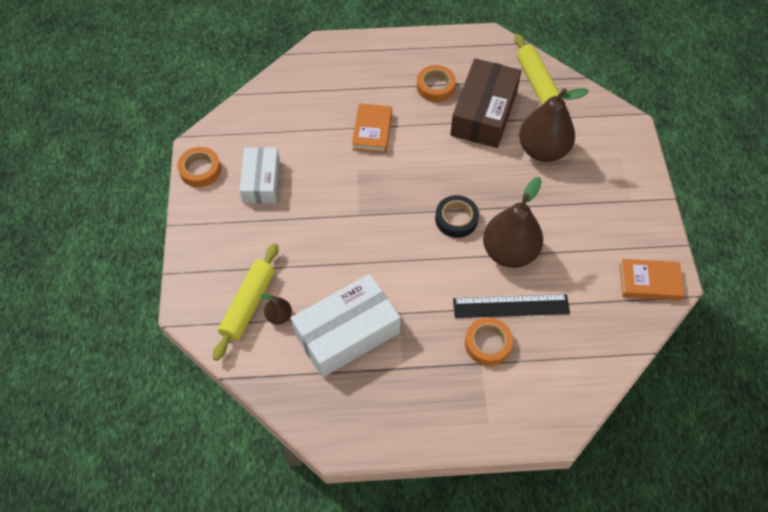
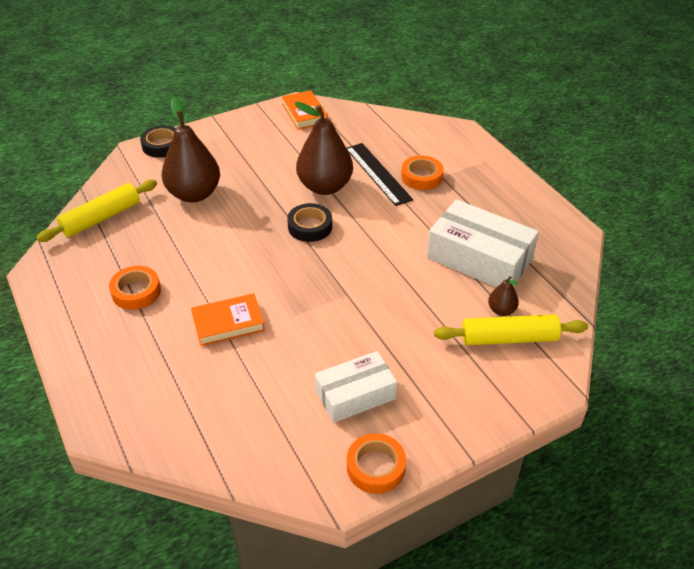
camera: 115 degrees left, 15 degrees down
brown box [450,58,521,148] -> none
none -> black tape [140,125,176,158]

